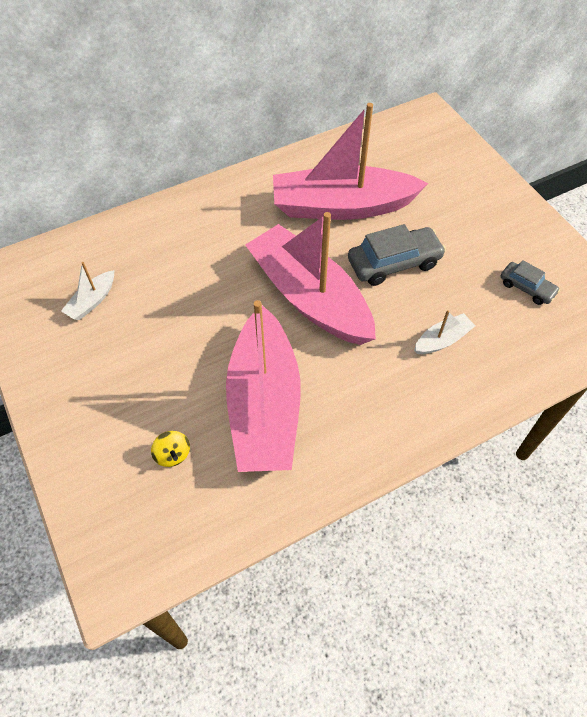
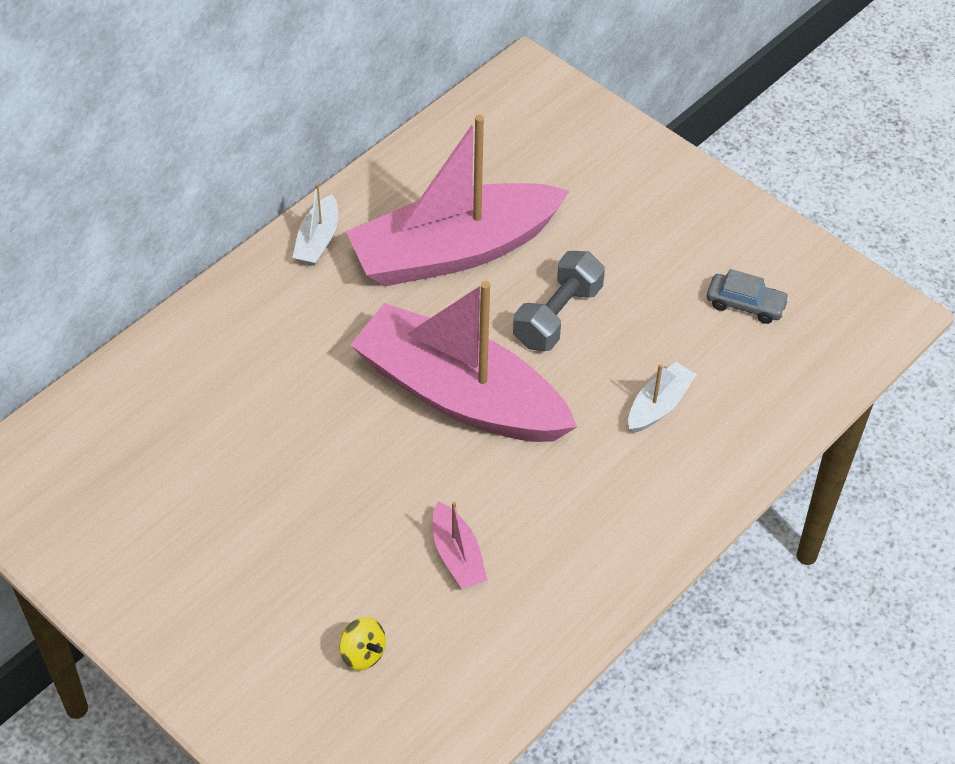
camera: 20 degrees left, 5 degrees down
white boat [61,262,114,320] -> white boat moved to [292,183,338,266]
pink boat [226,300,300,472] -> pink boat [433,501,488,589], size x0.40
grey car [348,224,446,286] -> grey dumbbell [513,251,605,351]

